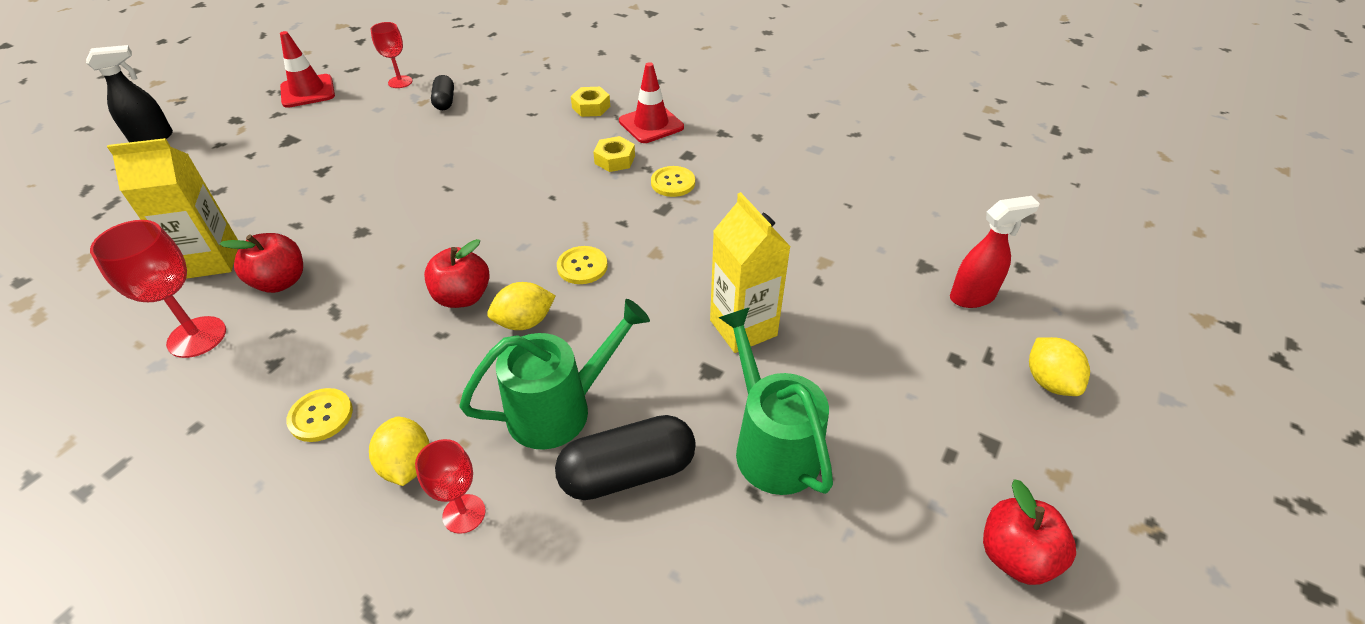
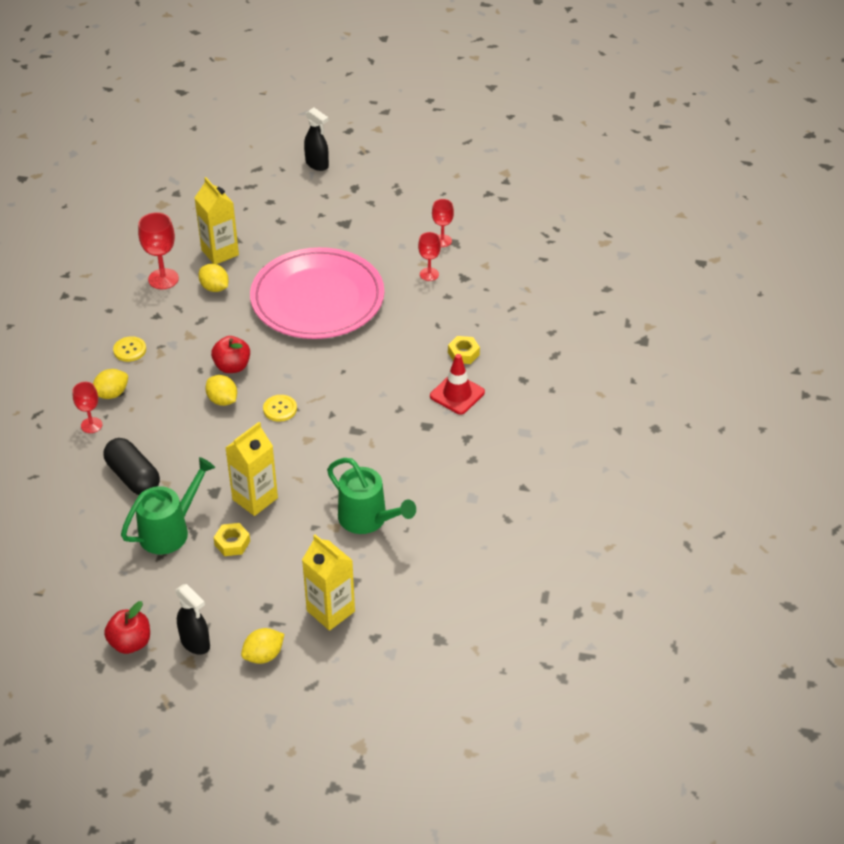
camera: 70 degrees right, 0 degrees up
red apple [219,233,303,293] -> yellow lemon [199,264,229,292]
red traffic cone [280,31,335,108] -> none
black capsule [431,75,454,110] -> red goblet [418,232,441,281]
green watering can [459,299,650,450] -> green watering can moved to [327,458,416,534]
yellow nut [593,136,635,172] -> yellow nut moved to [214,523,250,556]
yellow button [651,166,695,197] -> none
red spray bottle [950,196,1040,308] -> yellow carton [302,534,355,631]
none -> black spray bottle [176,584,210,655]
none -> pink plate [250,247,384,339]

